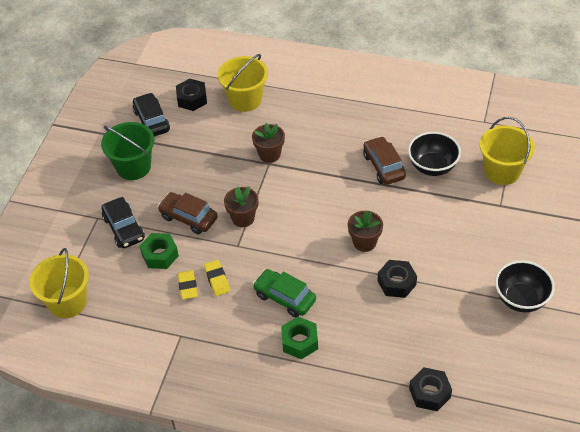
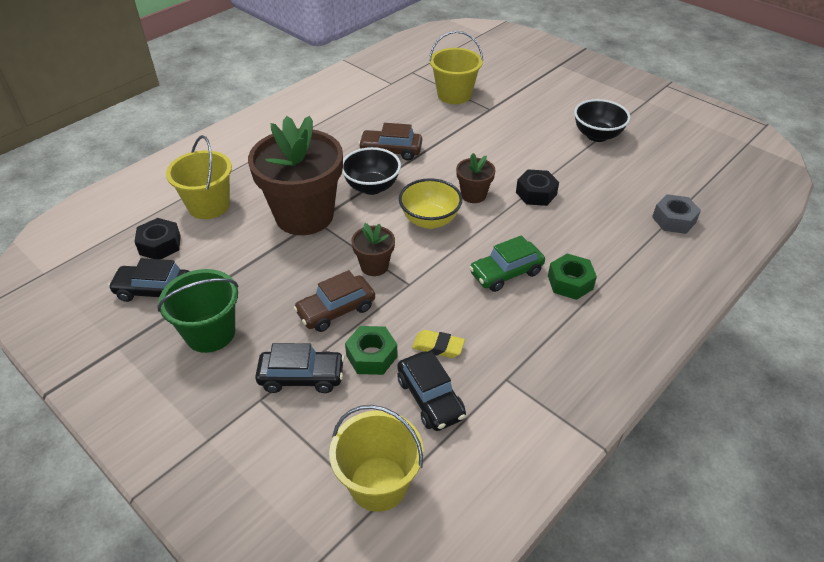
camera: 65 degrees left, 5 degrees down
yellow eraser [204,260,230,296] -> none
brown flower pot [252,123,285,163] -> brown flower pot [248,116,343,235], size x2.23
black bowl [408,132,461,176] -> black bowl moved to [342,147,401,195]
black nut [409,367,452,411] -> grey nut [652,194,701,234]
none -> black car [397,351,466,431]
none -> yellow bowl [399,178,462,229]

